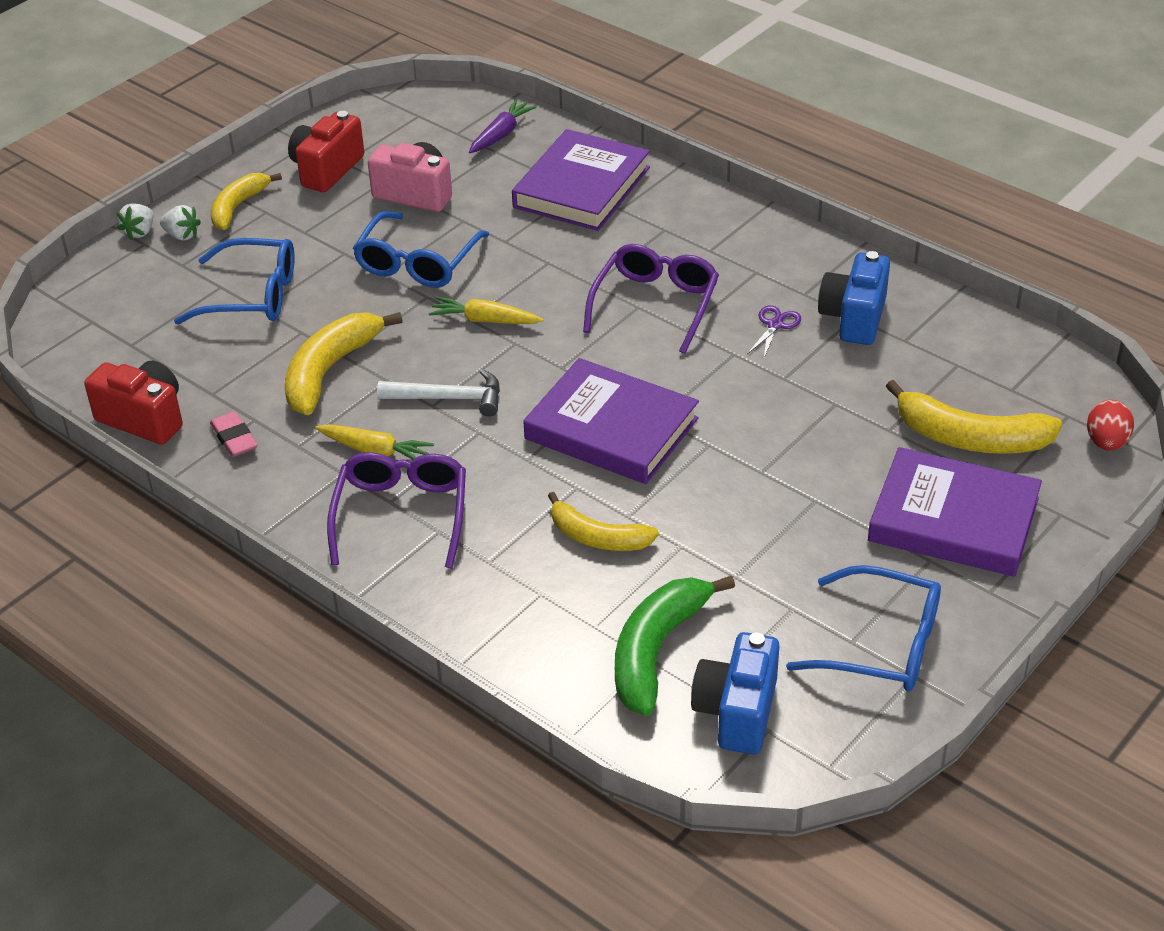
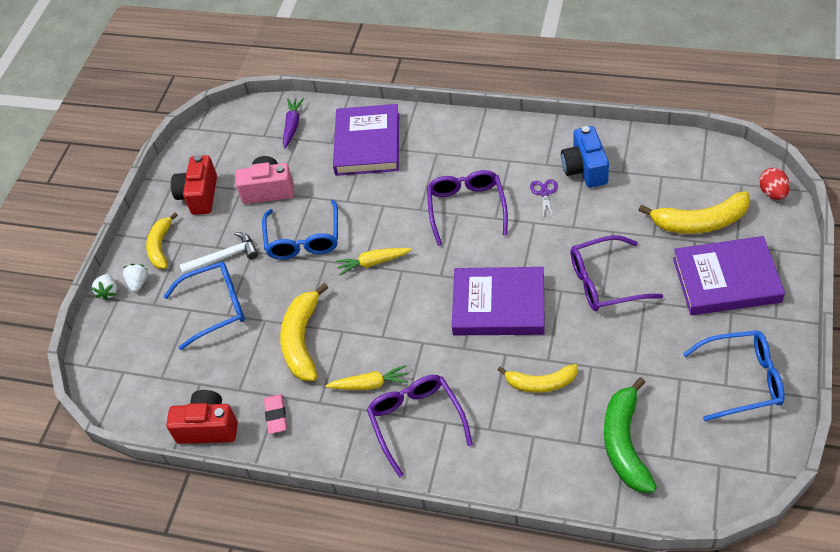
camera: 20 degrees left, 10 degrees up
white strawberry [160,205,201,241] -> white strawberry turned 90 degrees counterclockwise [123,264,148,292]
pink eraser [210,411,258,457] -> pink eraser turned 45 degrees clockwise [264,394,287,434]
white hammer [377,369,500,416] -> white hammer moved to [180,232,258,275]
blue camera [691,632,779,754] -> none
none -> purple glasses [570,235,663,311]

